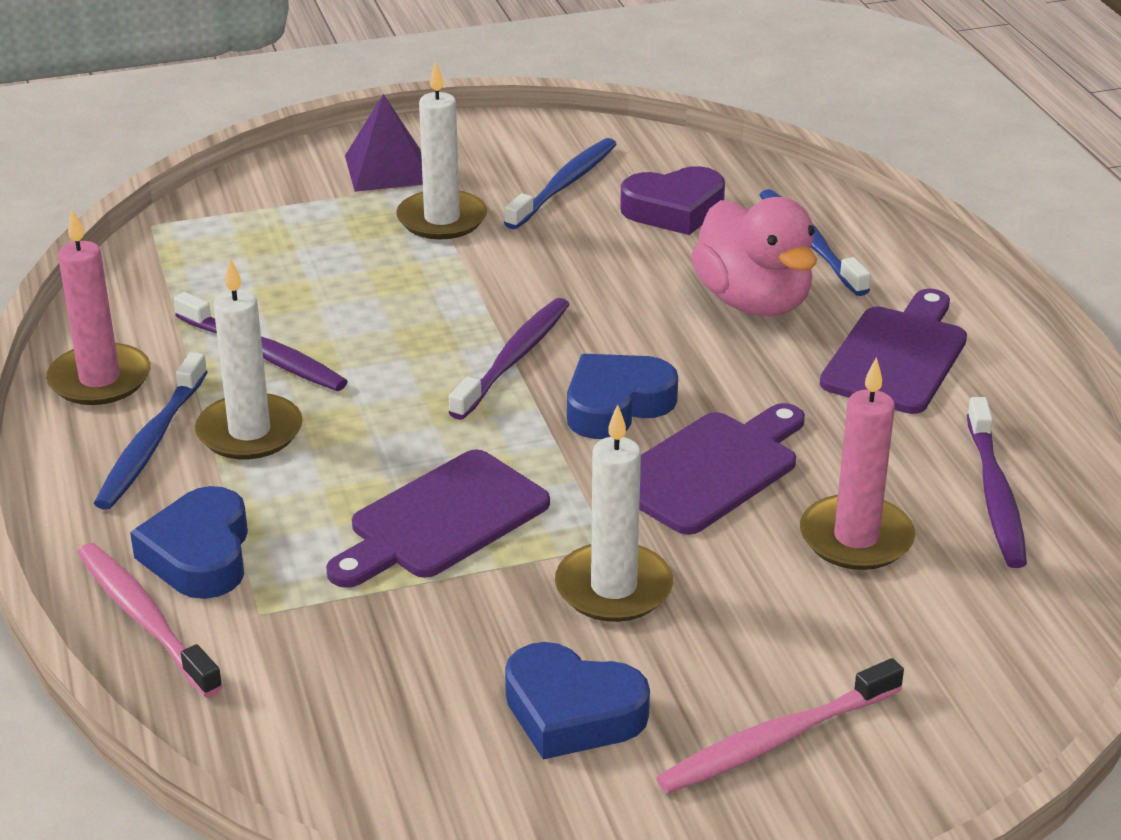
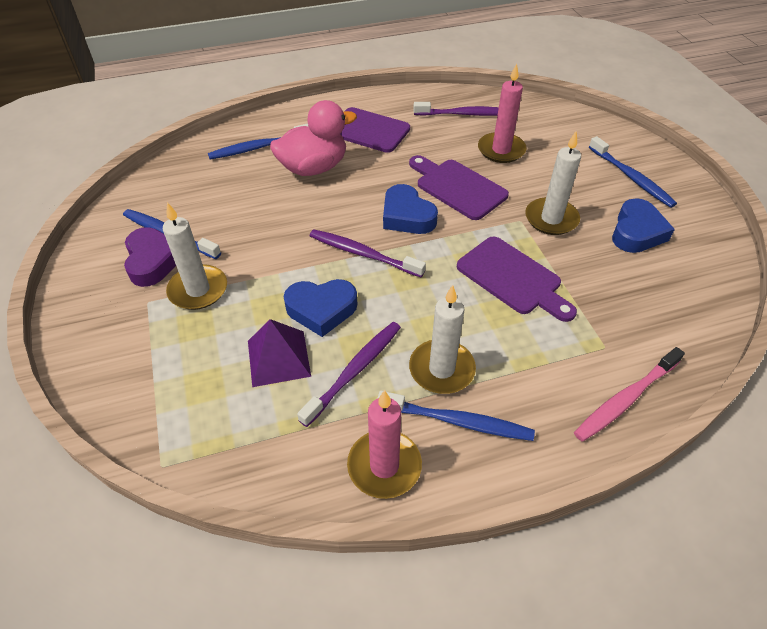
camera: 90 degrees left, 15 degrees up
blue heart [130,486,248,599] -> blue heart moved to [284,279,357,337]
purple pyramid [345,94,423,192] -> purple pyramid moved to [248,319,311,387]
purple heart [620,166,725,235] -> purple heart moved to [124,227,176,287]
pink toothbrush [656,658,904,794] -> blue toothbrush [589,136,677,208]

